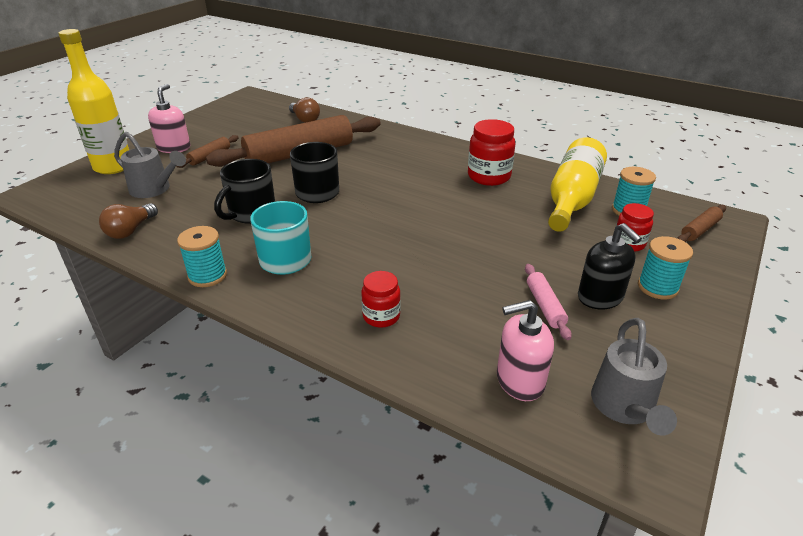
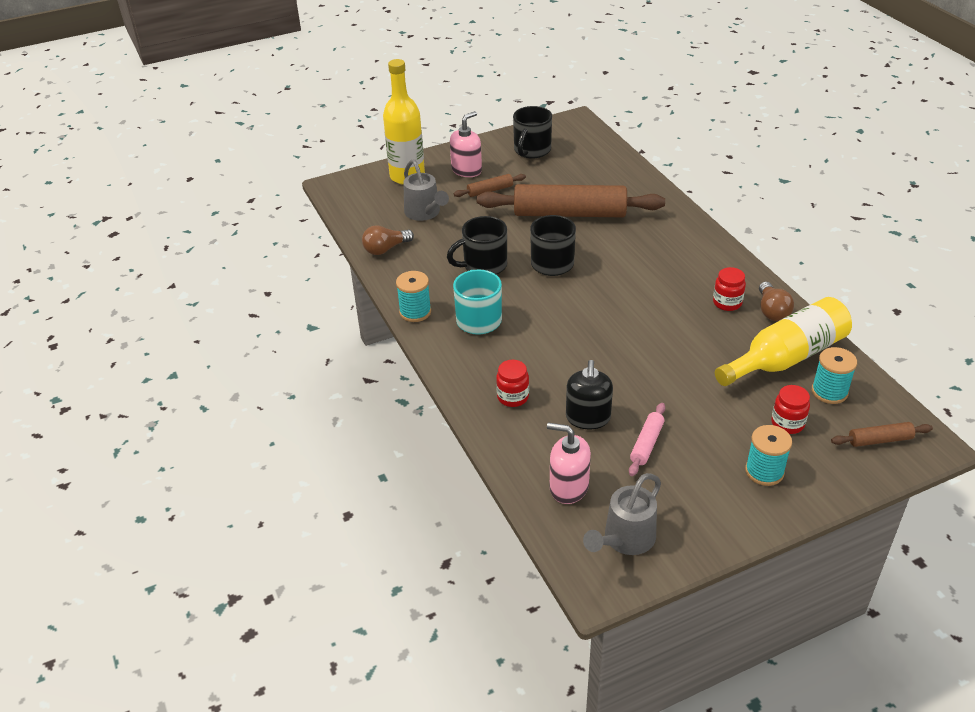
camera: 35 degrees right, 5 degrees up
brown light bulb [289,97,320,123] -> brown light bulb moved to [759,282,794,321]
red jar [468,119,515,186] -> red jar [713,267,746,311], size x0.62
black soap dispenser [578,223,642,309] -> black soap dispenser moved to [566,360,613,429]
none -> black mug [513,106,552,158]

